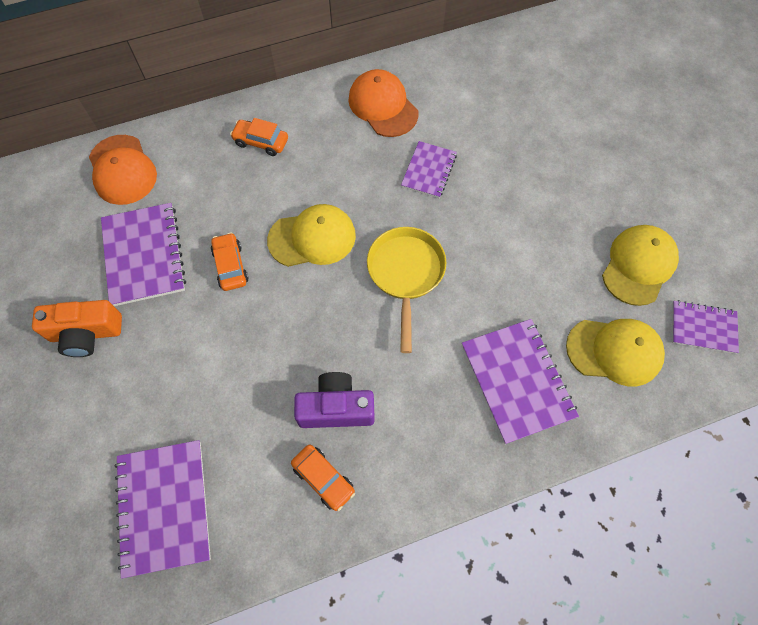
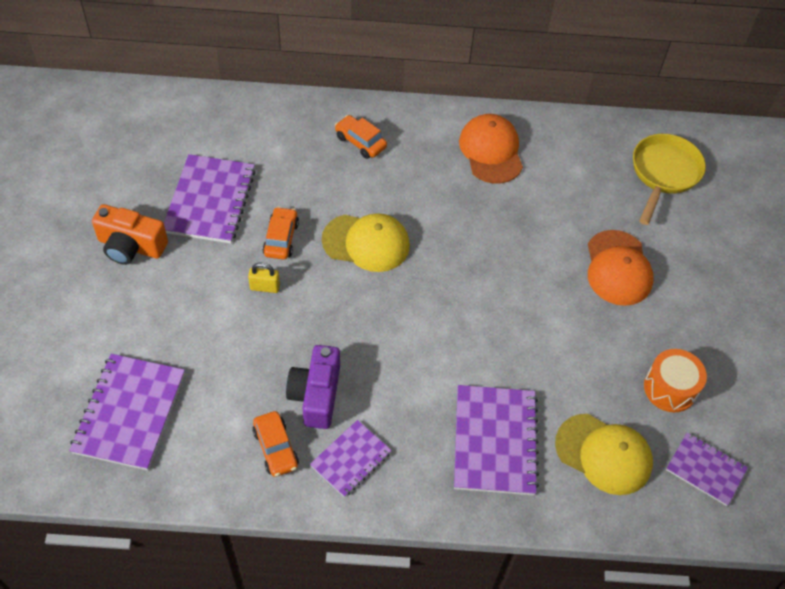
camera: 20 degrees right, 10 degrees down
orange cap [89,135,157,205] -> orange cap moved to [588,230,654,306]
purple camera [294,372,375,428] -> purple camera turned 105 degrees counterclockwise [286,345,340,429]
yellow pan [367,227,446,353] -> yellow pan moved to [633,134,706,225]
purple notebook [401,141,457,198] -> purple notebook moved to [310,420,392,497]
yellow cap [602,225,679,306] -> orange drum [644,349,707,412]
none -> yellow padlock [248,263,280,293]

